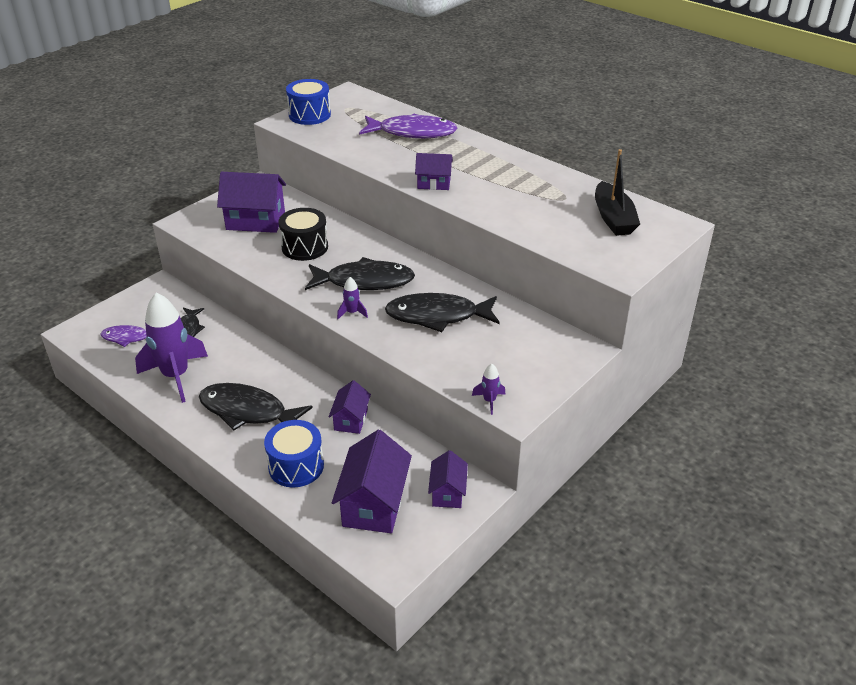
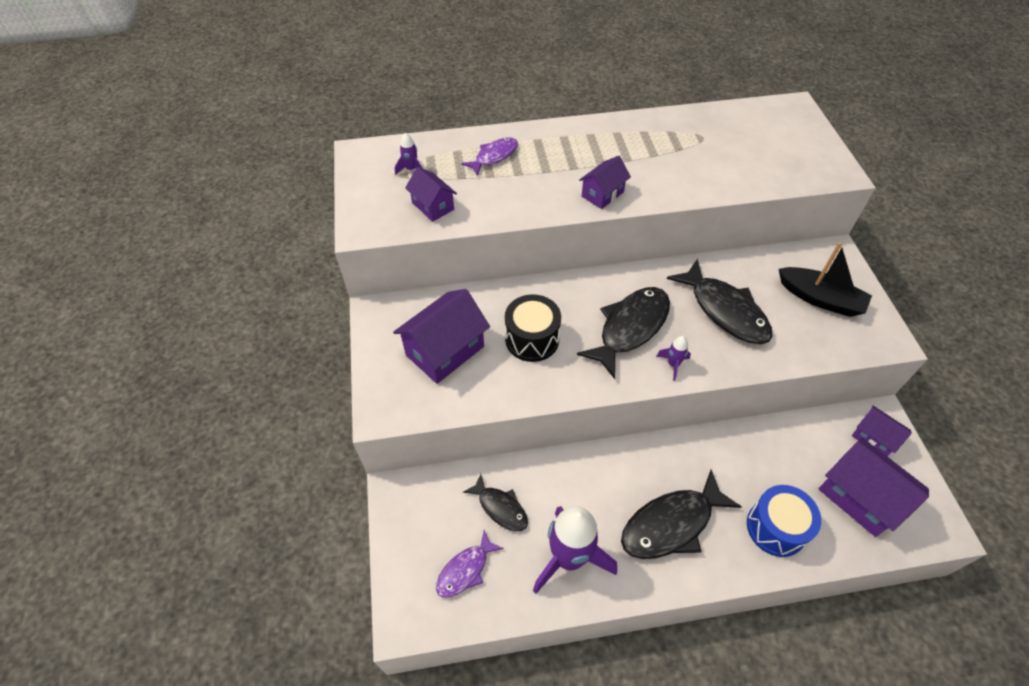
camera: 50 degrees left, 15 degrees up
blue drum [286,79,331,125] -> none
purple house [329,380,371,434] -> purple house moved to [405,167,457,222]
purple fish [359,113,458,138] -> purple fish [461,137,518,176], size x0.58
black fish [385,293,500,332] -> black fish turned 75 degrees counterclockwise [667,259,773,344]
purple rocket [472,364,505,415] -> purple rocket moved to [395,133,423,175]
black boat [595,149,640,236] -> black boat moved to [779,242,872,317]

